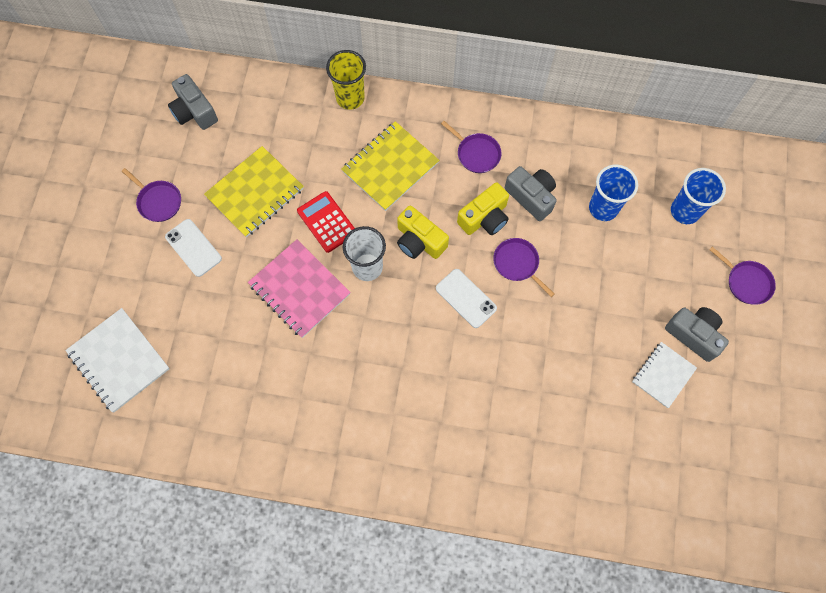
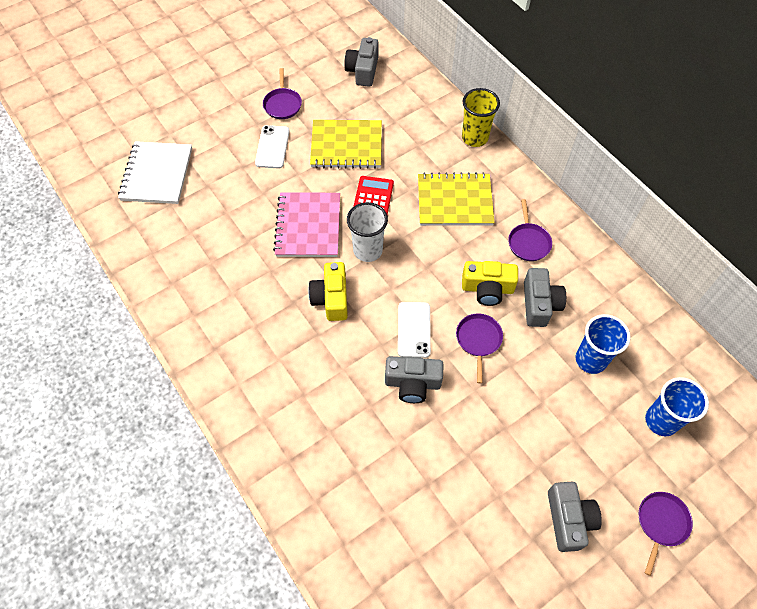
camera: 45 degrees right, 10 degrees down
yellow camera [397,205,449,259] -> yellow camera moved to [308,262,348,321]
white notebook [632,342,697,408] -> none
purple pan [709,247,776,305] -> purple pan turned 150 degrees counterclockwise [638,492,693,576]
none -> grey camera [385,356,444,403]

